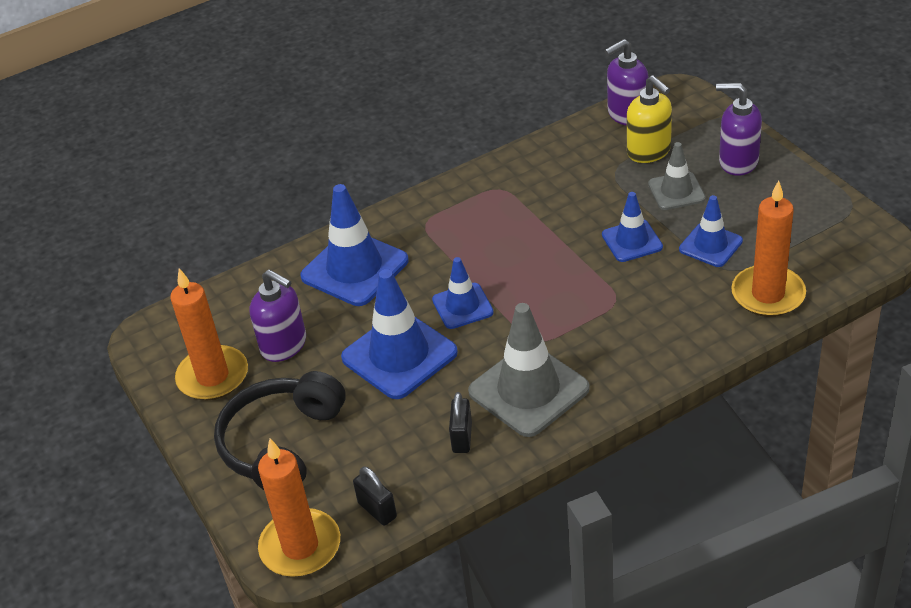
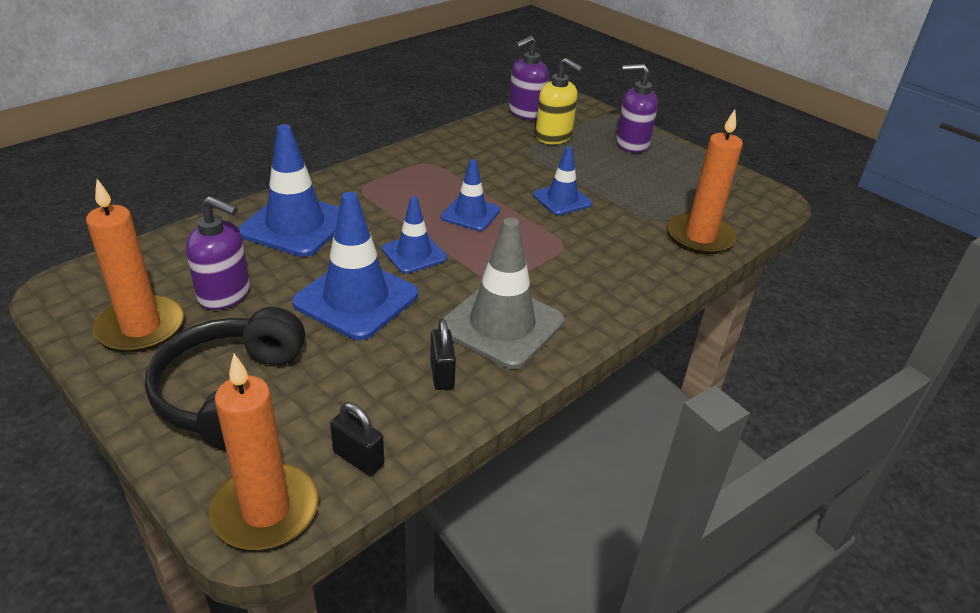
camera: 20 degrees left, 5 degrees down
grey traffic cone [648,142,706,210] -> none
blue traffic cone [679,195,743,267] -> blue traffic cone moved to [441,159,500,231]

